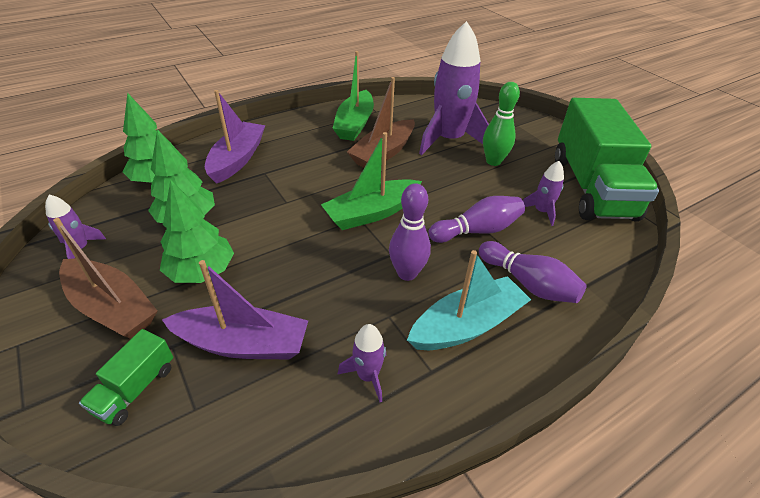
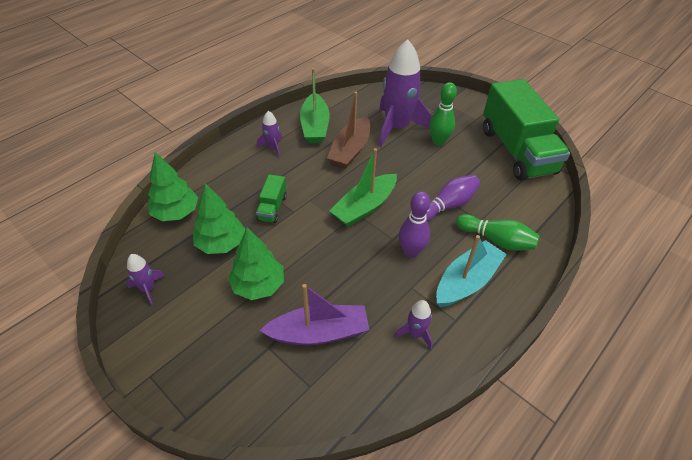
camera: 15 degrees left, 5 degrees up
brown boat [53,218,157,339] -> none
green truck [79,329,173,426] -> green truck moved to [256,174,287,223]
purple boat [205,90,265,184] -> none
purple bowling pin [479,241,587,303] -> green bowling pin [456,214,540,251]
purple rocket [523,161,564,226] -> purple rocket moved to [257,111,282,157]

